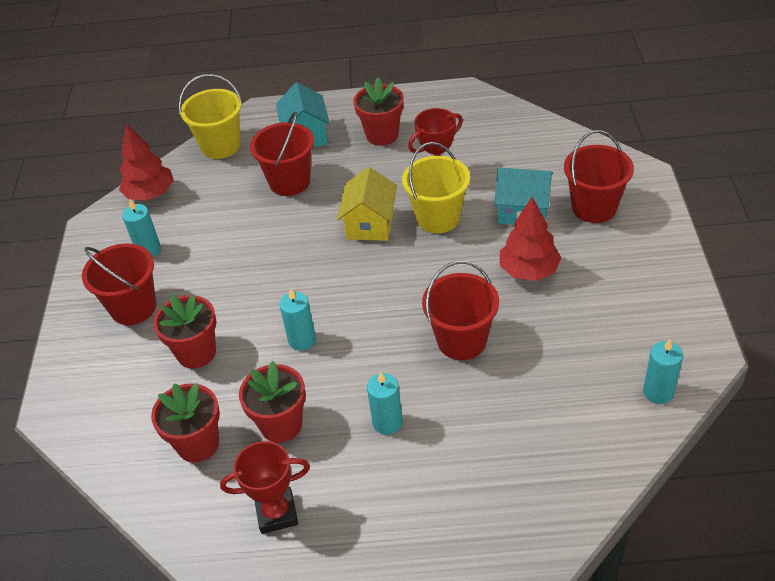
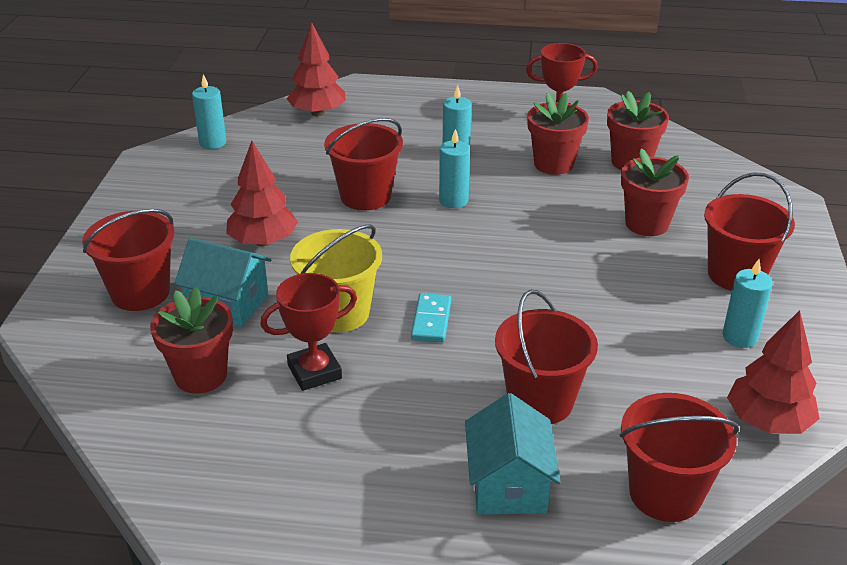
camera: 175 degrees left, 10 degrees down
yellow bucket [179,74,242,159] -> red bucket [620,393,739,522]
turquoise candle [279,288,316,351] -> turquoise candle moved to [439,129,470,208]
yellow house [337,167,397,241] -> turquoise domino [411,293,451,342]
red flower pot [353,77,404,146] -> red flower pot moved to [150,287,233,394]
none -> red tree [287,22,346,116]

